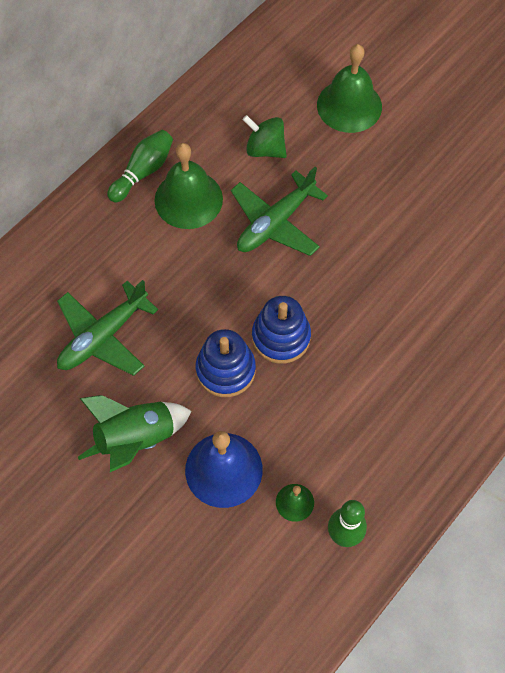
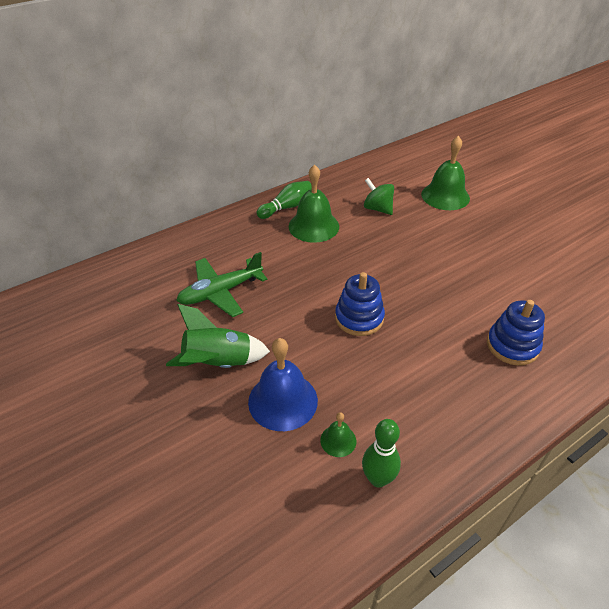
camera: 15 degrees right, 20 degrees down
blue stacking toy [196,329,256,397] -> blue stacking toy moved to [487,300,545,365]
green plane [231,167,328,256] -> none

